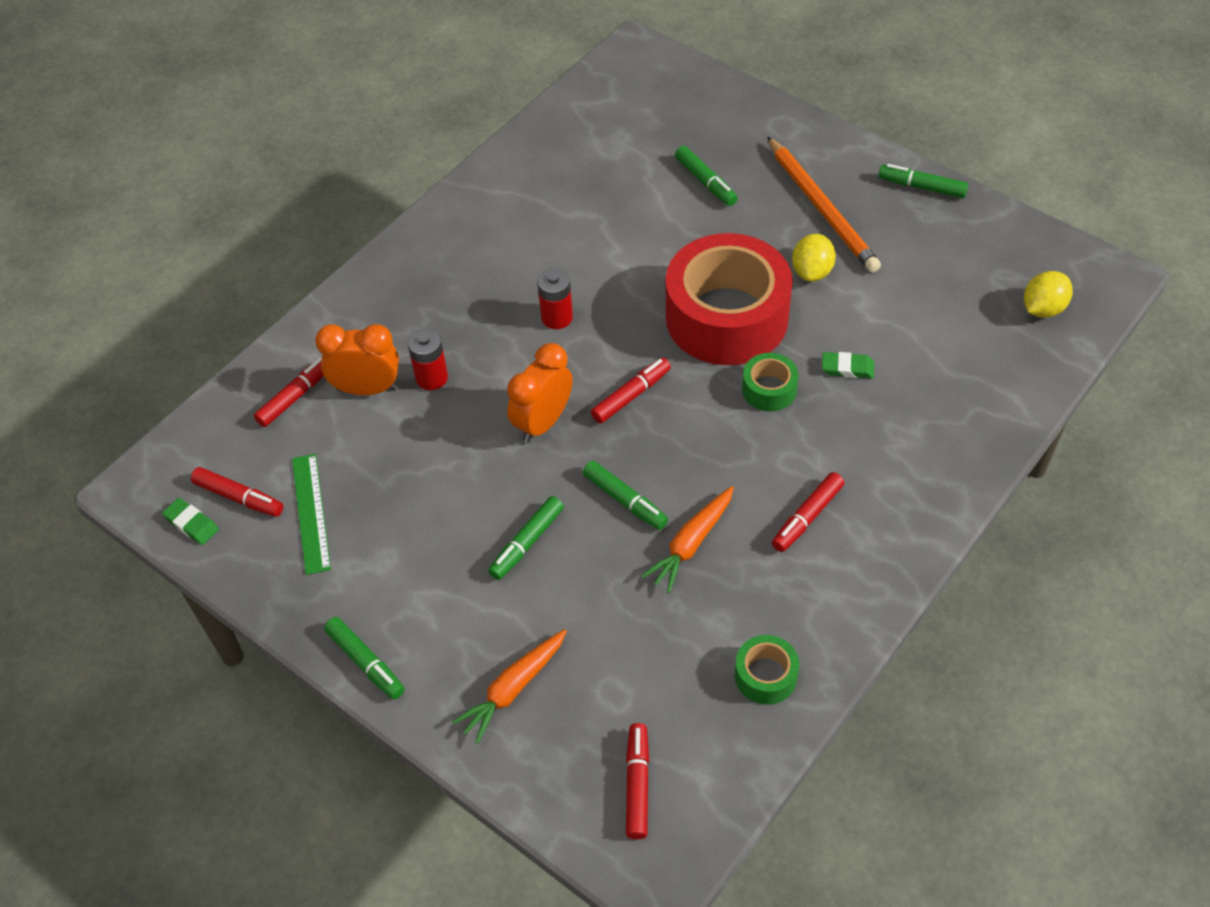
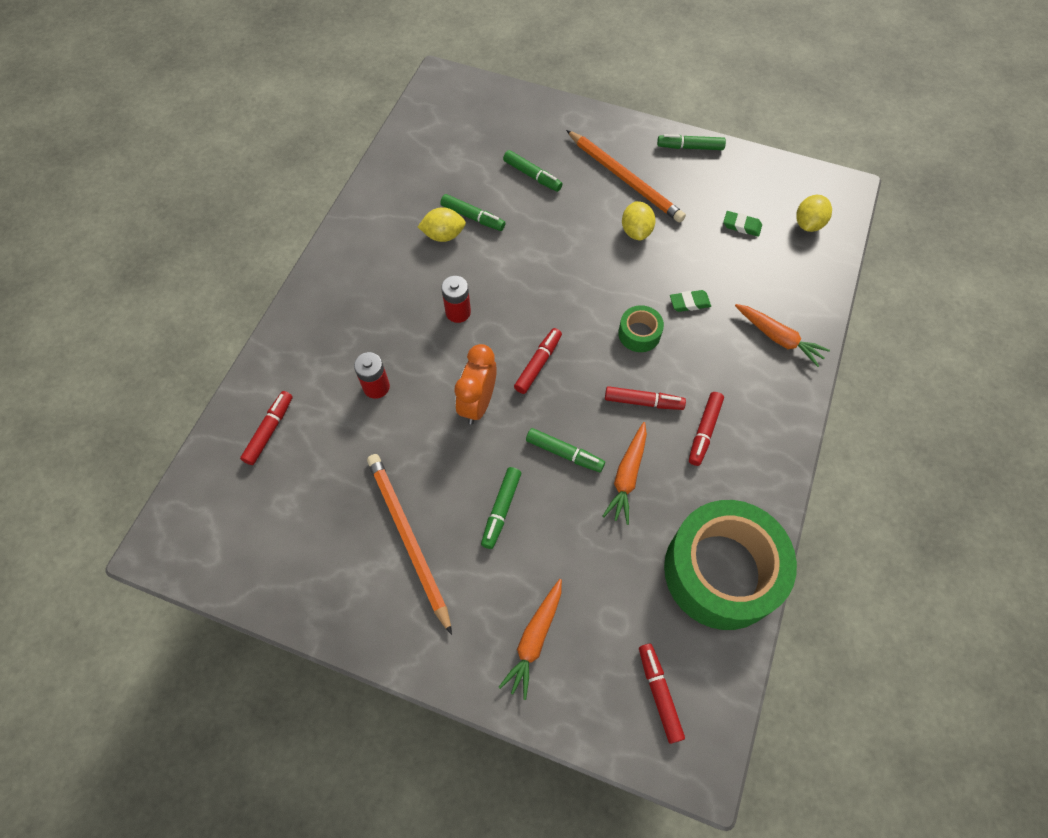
camera: 20 degrees left, 10 degrees up
green eraser [162,498,219,545] -> green eraser moved to [723,211,762,237]
red marker [191,467,283,517] -> red marker moved to [605,386,686,410]
green ruler [292,454,331,575] -> none
orange clock [315,324,399,395] -> none
green marker [324,617,405,700] -> green marker moved to [440,194,505,231]
red tape [666,233,793,365] -> none
green tape [735,635,799,705] -> green tape [664,500,797,630], size x2.34
none -> orange pencil [367,454,452,635]
none -> yellow lemon [418,207,466,242]
none -> orange carrot [735,304,830,367]

